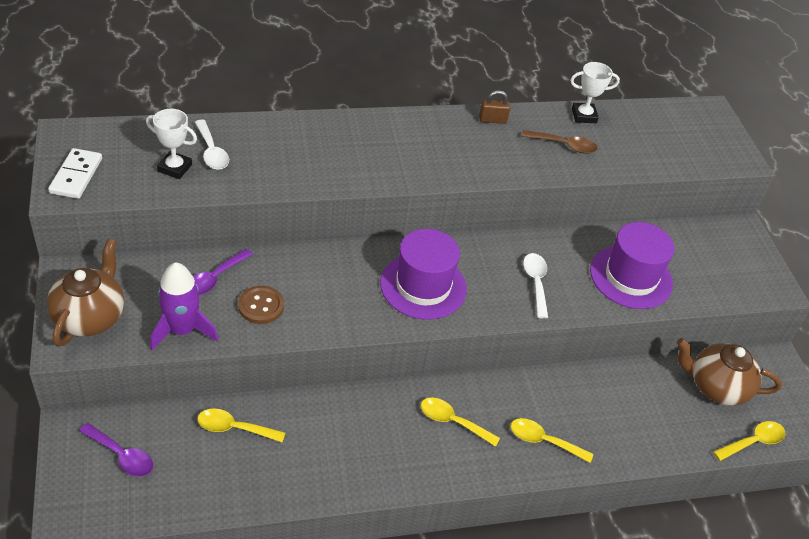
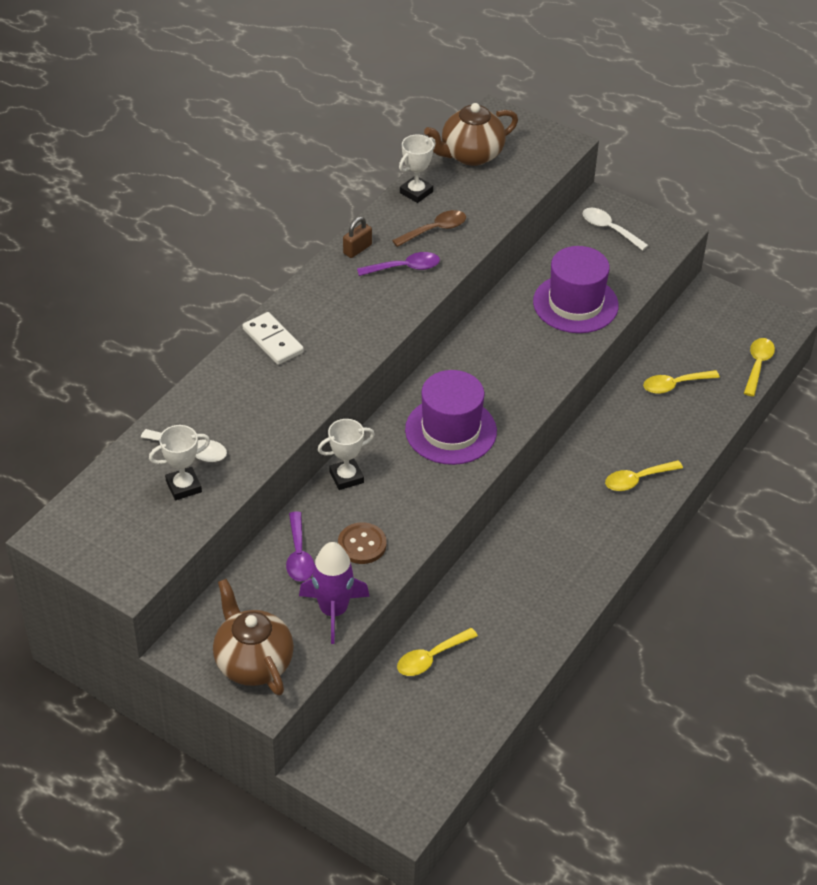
camera: 40 degrees left, 0 degrees up
white domino [48,148,102,199] -> white domino moved to [243,312,304,365]
purple spoon [79,423,153,477] -> purple spoon moved to [357,252,440,276]
yellow spoon [421,397,500,447] -> yellow spoon moved to [643,370,720,394]
white spoon [523,253,548,319] -> white spoon moved to [583,208,649,251]
brown teapot [677,338,782,406] -> brown teapot moved to [424,103,518,166]
none -> white trophy [318,419,375,490]

